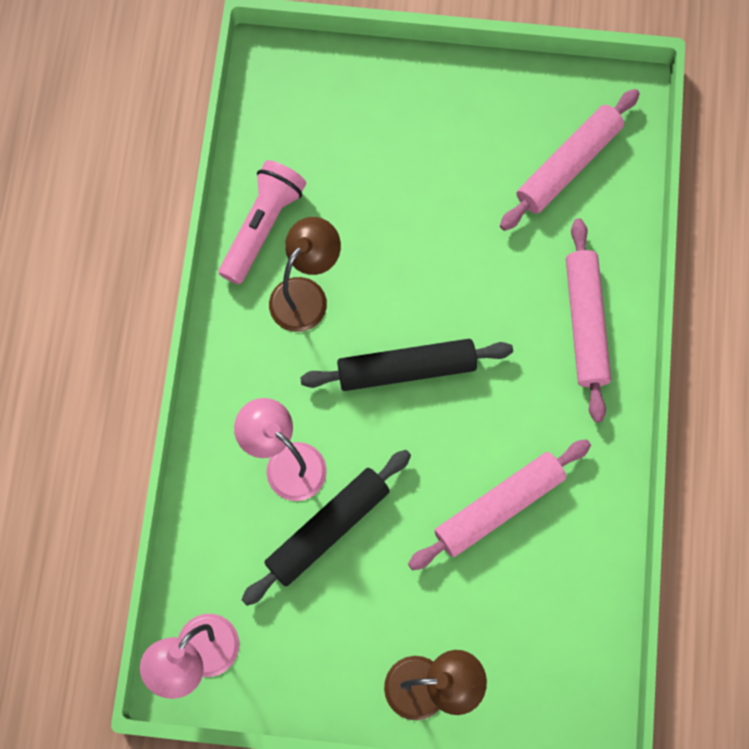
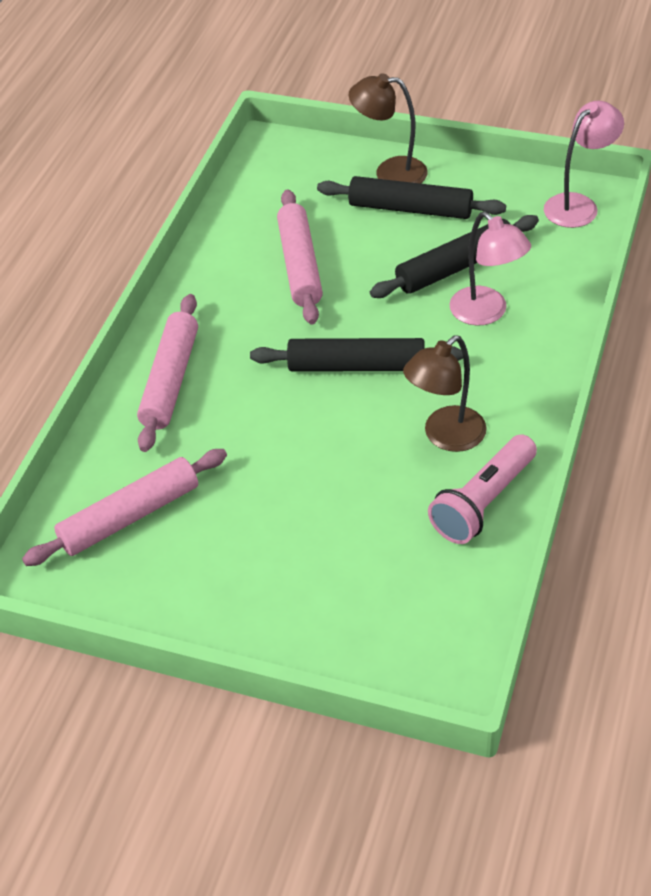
camera: 165 degrees left, 25 degrees down
pink rolling pin [408,439,591,570] -> pink rolling pin turned 75 degrees counterclockwise [277,189,323,325]
none -> black rolling pin [317,176,506,219]

